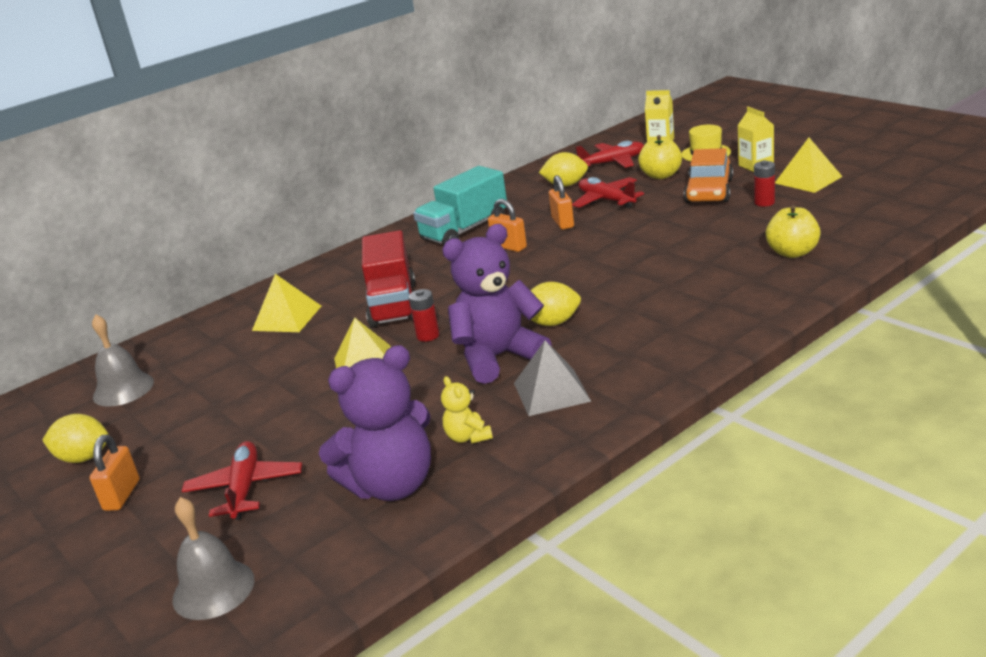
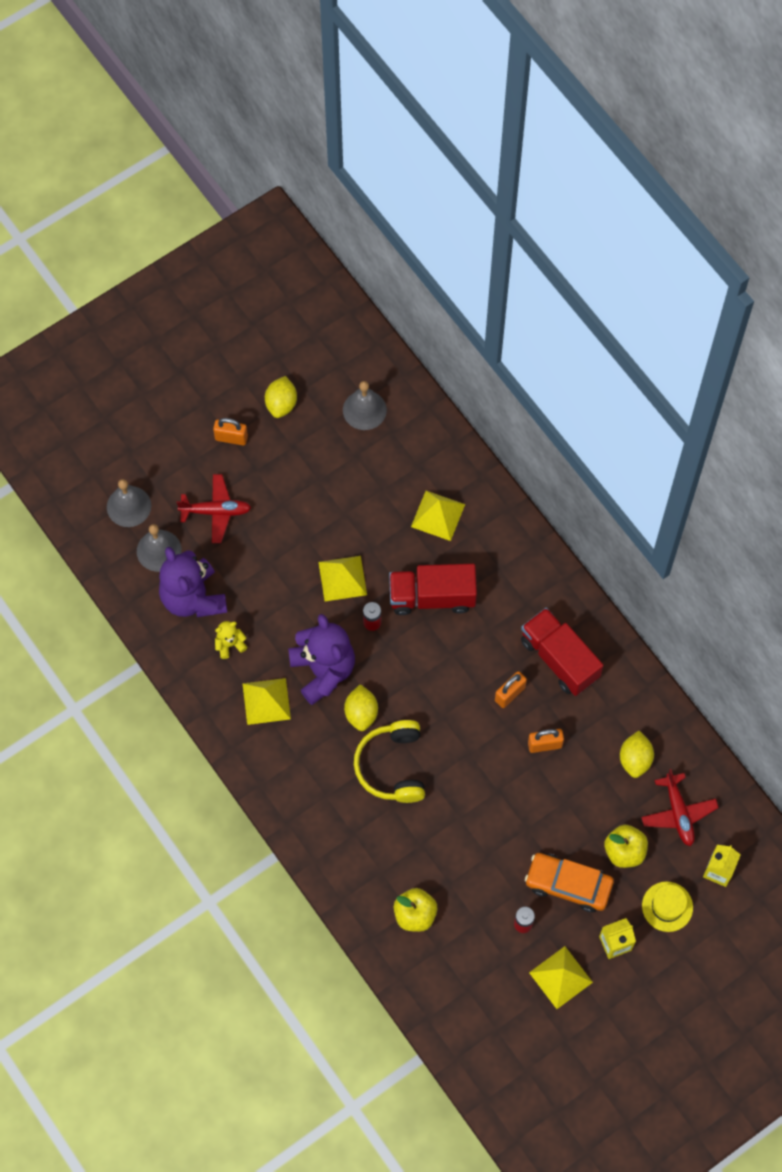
camera: 90 degrees right, 40 degrees up
turquoise truck [413,166,507,245] -> red truck [521,608,604,696]
grey pyramid [514,340,591,416] -> yellow pyramid [243,678,291,725]
red plane [572,177,644,208] -> none
none -> grey bell [137,524,182,572]
none -> yellow headphones [354,720,425,803]

